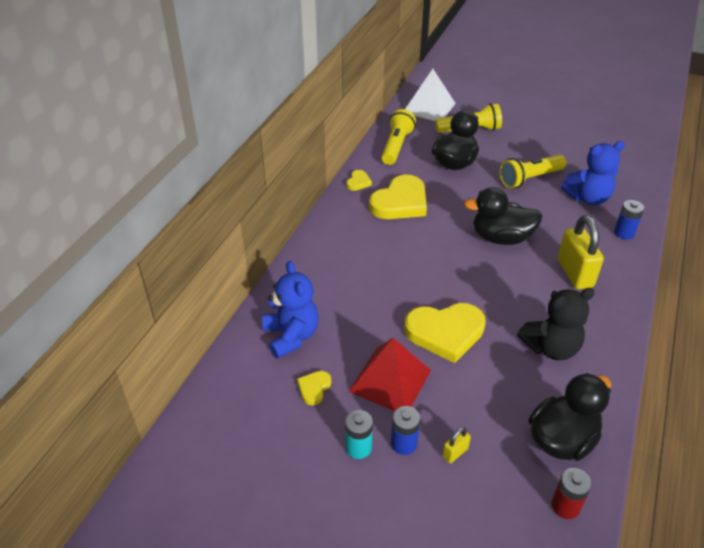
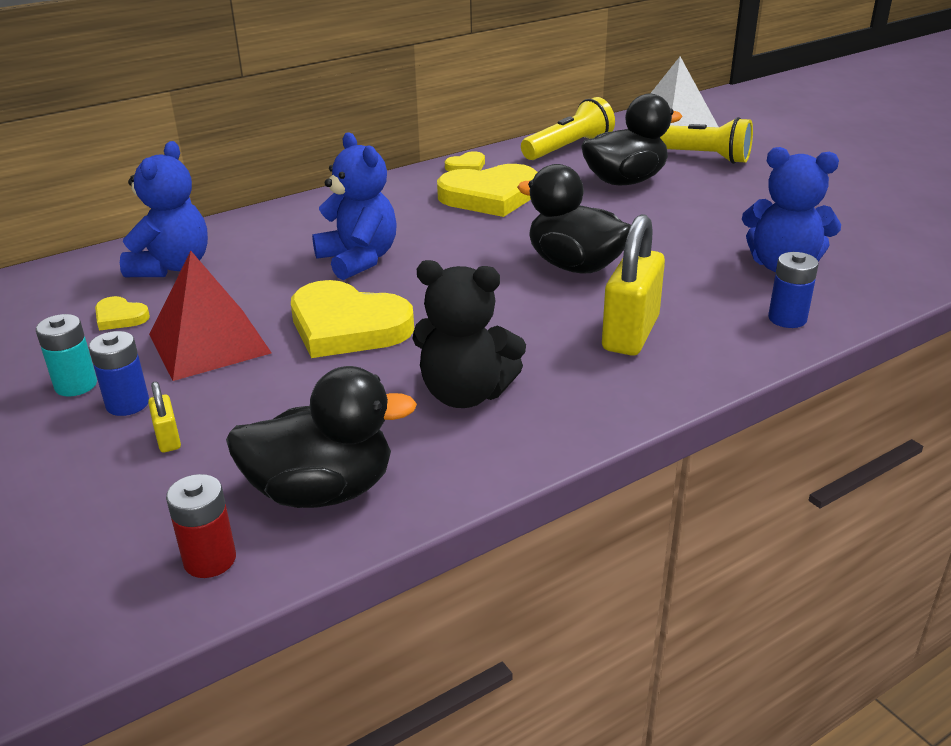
camera: 35 degrees right, 10 degrees down
yellow heart [297,371,331,405] -> yellow heart turned 120 degrees counterclockwise [95,296,150,331]
yellow padlock [442,427,471,463] -> yellow padlock turned 75 degrees clockwise [148,381,181,452]
yellow flashlight [499,155,567,188] -> none
none -> blue teddy bear [312,132,397,280]

